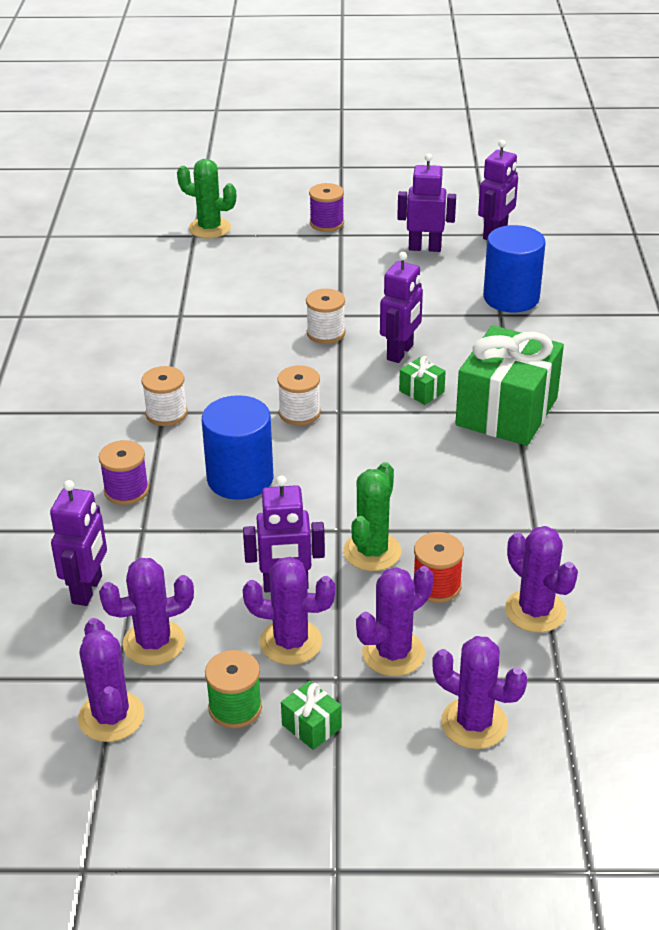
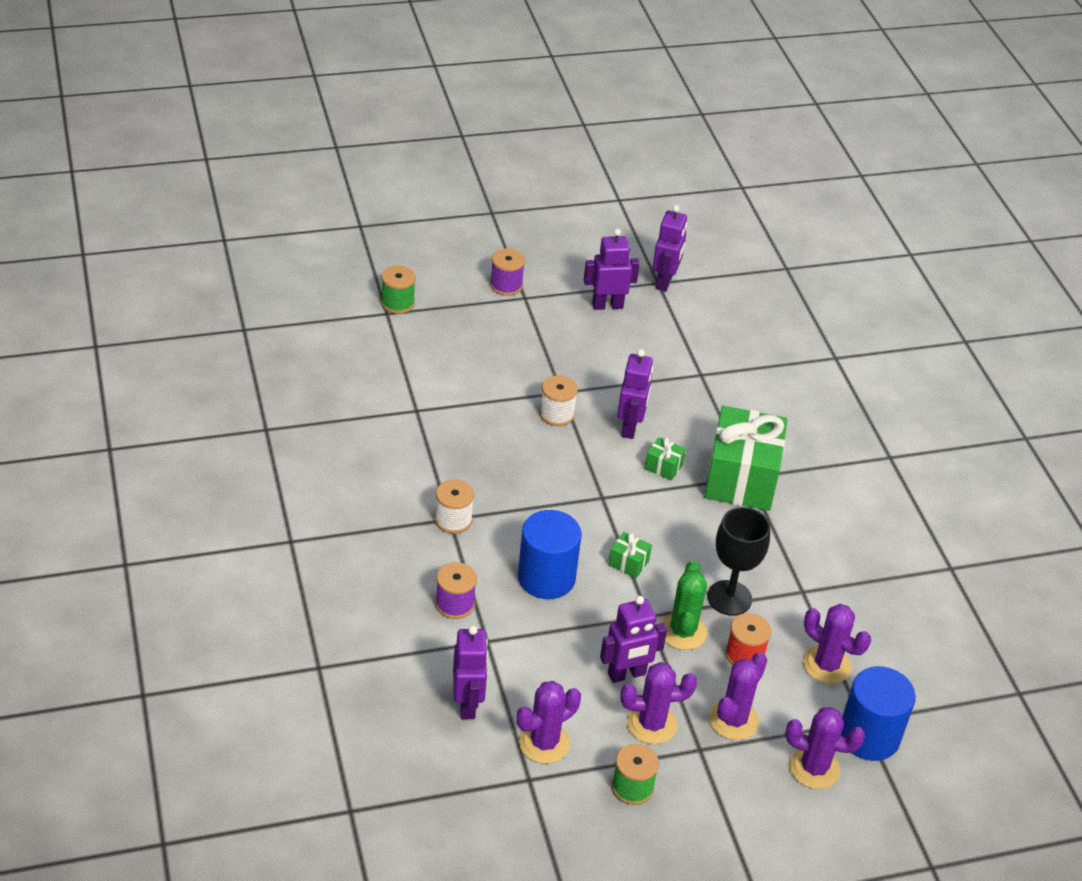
camera: 20 degrees left, 5 degrees up
purple cactus [78,618,144,742] -> none
green cactus [177,159,236,238] -> green spool [381,265,416,314]
white spool [277,365,321,426] -> none
green gift [281,681,342,750] -> green gift moved to [608,532,652,578]
blue cylinder [483,225,546,312] -> blue cylinder moved to [841,666,916,761]
none -> black goblet [707,507,770,616]

